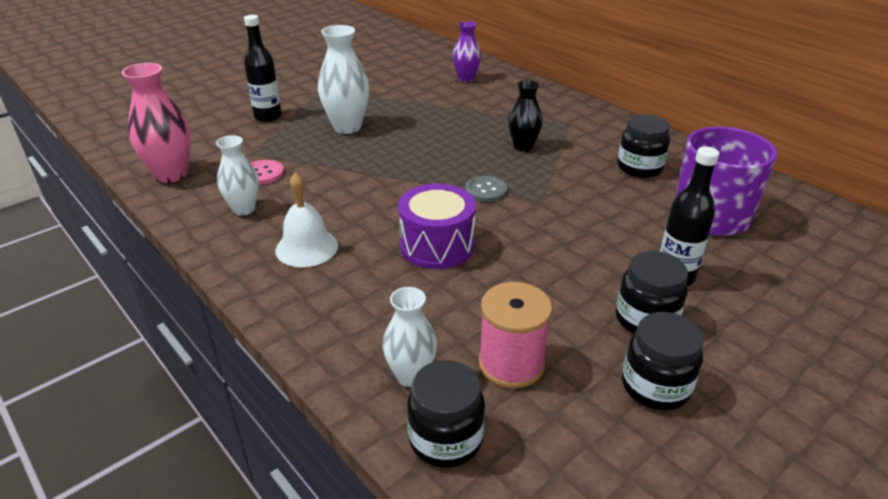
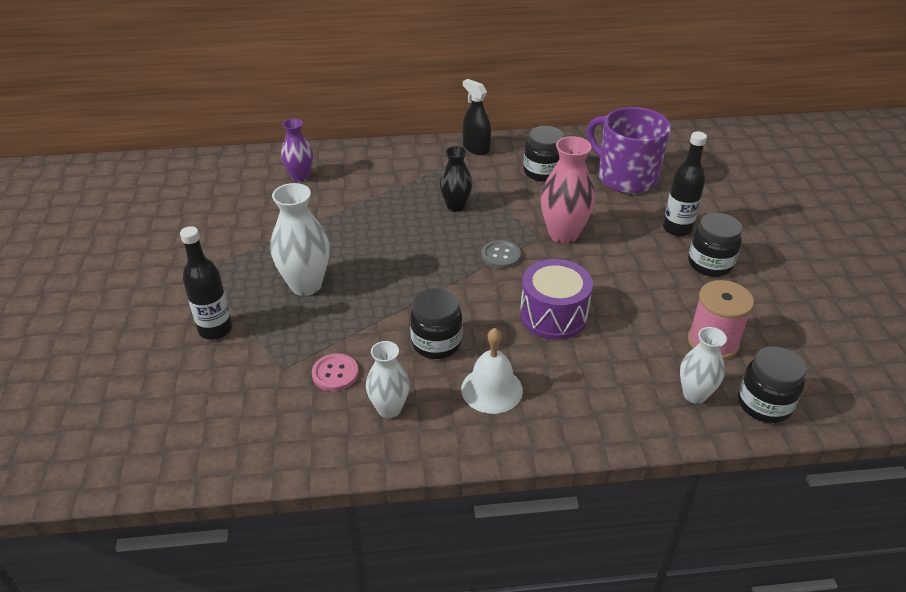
camera: 55 degrees left, 5 degrees up
pink vase [122,63,191,183] -> pink vase moved to [541,136,595,244]
black jar [622,312,704,411] -> black jar moved to [410,288,462,359]
none -> black spray bottle [463,79,491,155]

